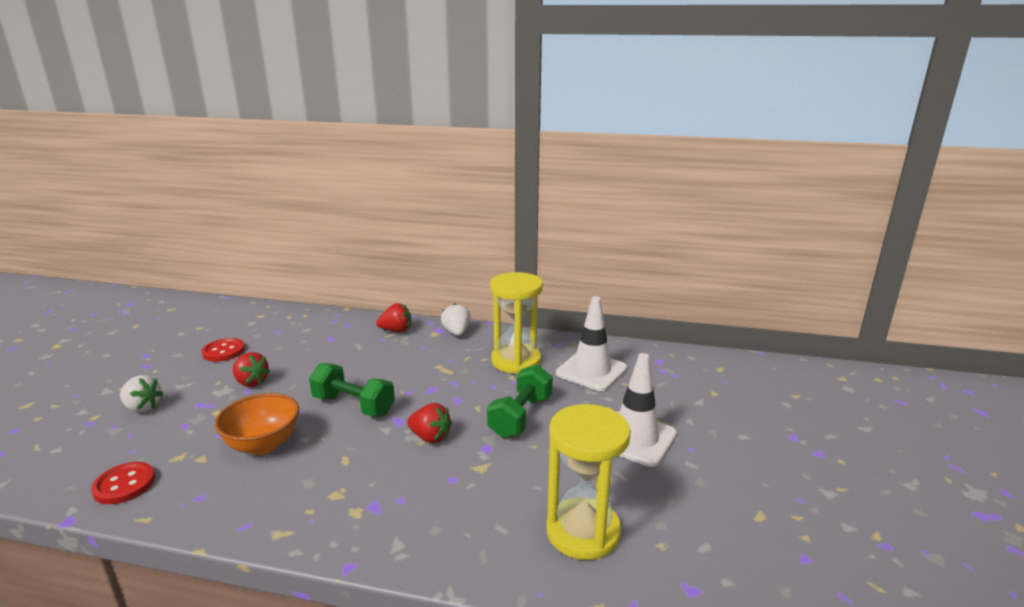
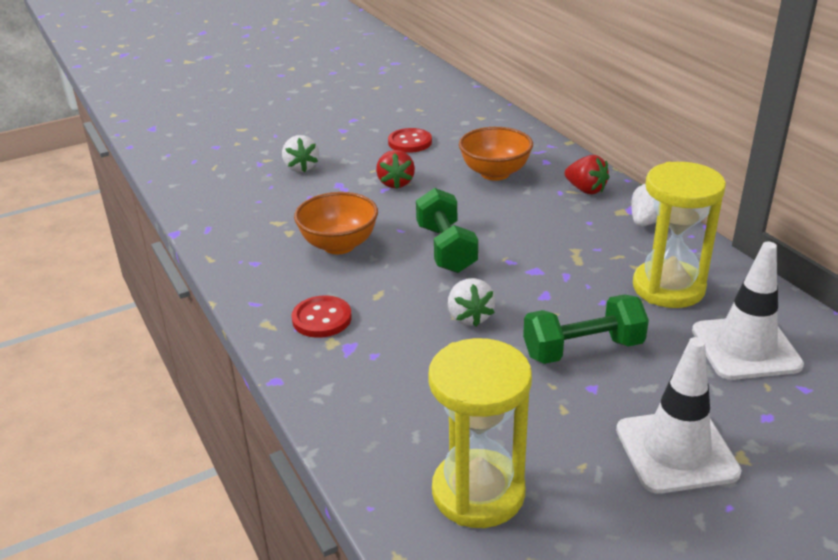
camera: 50 degrees right, 10 degrees up
red button [91,462,155,504] -> red button moved to [291,295,352,338]
red strawberry [407,403,452,444] -> white strawberry [448,278,495,327]
none -> orange bowl [459,127,533,181]

